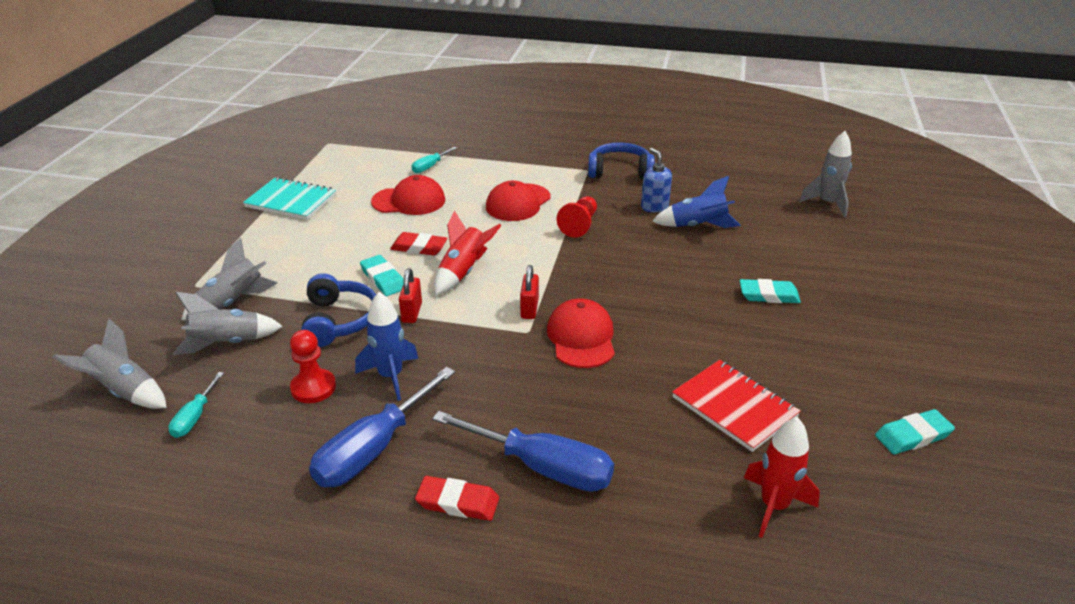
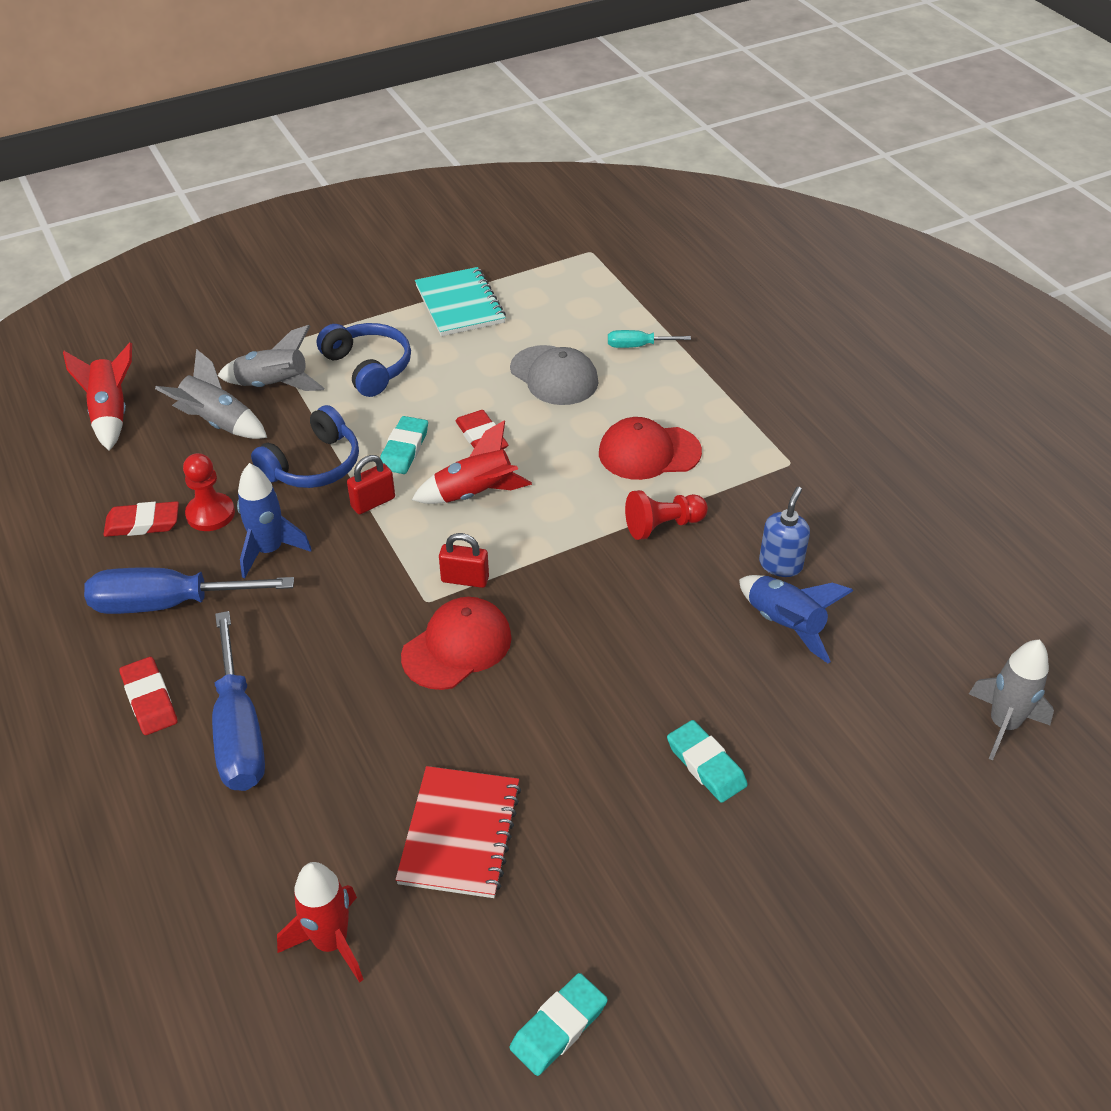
camera: 50 degrees right, 10 degrees up
grey rocket [52,319,167,409] -> red rocket [63,342,132,451]
turquoise screwdriver [168,372,224,438] -> none
red cap [371,175,445,215] -> grey cap [510,345,598,405]
red padlock [520,265,539,319] -> red padlock turned 45 degrees clockwise [439,533,489,588]
blue headphones [588,143,655,180] -> blue headphones moved to [317,323,411,397]
turquoise eraser [875,409,955,454] -> turquoise eraser turned 75 degrees counterclockwise [509,973,608,1076]
none -> red eraser [103,501,179,537]

